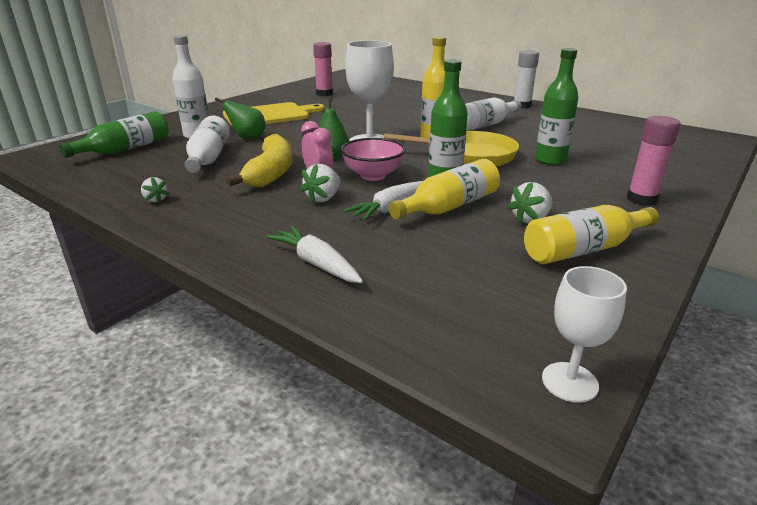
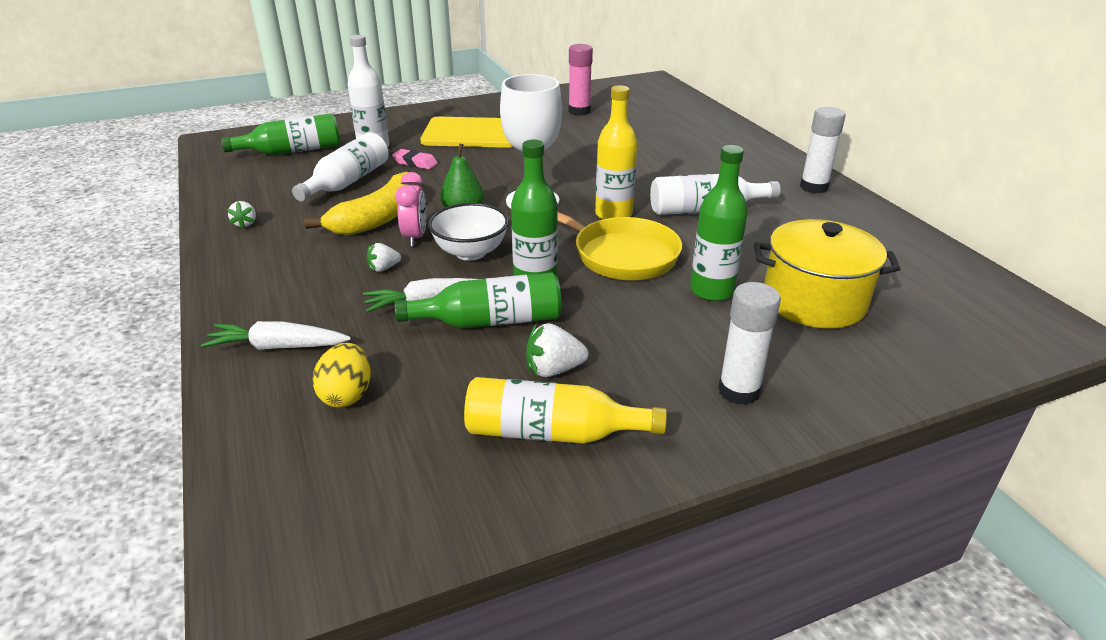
camera: 30 degrees right, 5 degrees up
green pear [215,97,266,139] -> pink eraser [392,149,438,170]
white carrot [266,226,363,283] -> white carrot turned 75 degrees counterclockwise [201,321,351,350]
white strawberry [300,164,341,203] -> white strawberry [367,243,401,272], size x0.65
pink bowl [340,138,406,181] -> white bowl [428,203,509,261]
yellow bottle [389,159,500,220] -> green bottle [394,272,562,328]
white goblet [542,266,627,403] -> none
pink glue stick [627,116,681,206] -> white glue stick [718,282,781,405]
none -> yellow egg [313,343,371,407]
none -> yellow pot [754,219,900,329]

